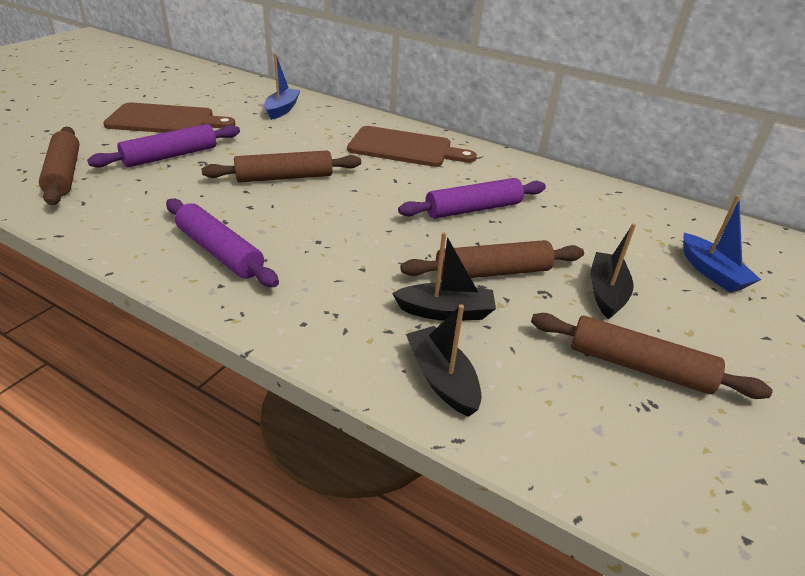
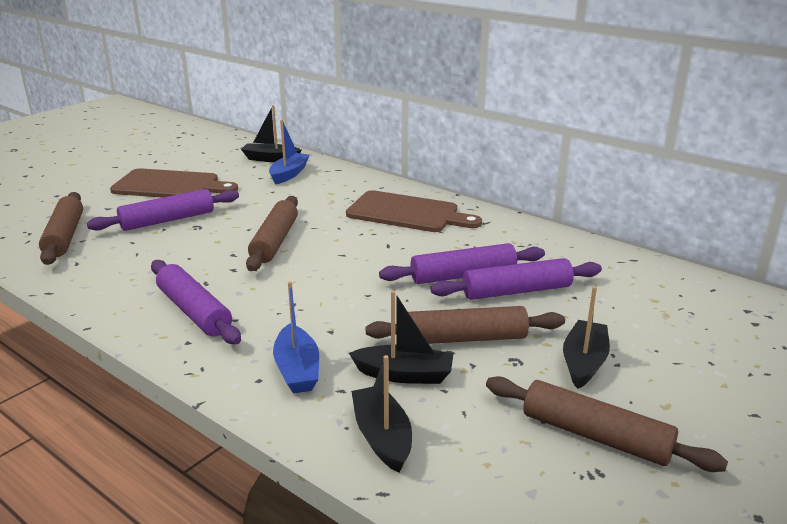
camera: 10 degrees right, 10 degrees down
brown rolling pin [202,150,361,183] -> brown rolling pin turned 75 degrees counterclockwise [246,196,298,271]
blue boat [684,195,761,293] -> blue boat moved to [273,281,319,394]
none -> black boat [241,105,302,162]
none -> purple rolling pin [430,258,602,300]

